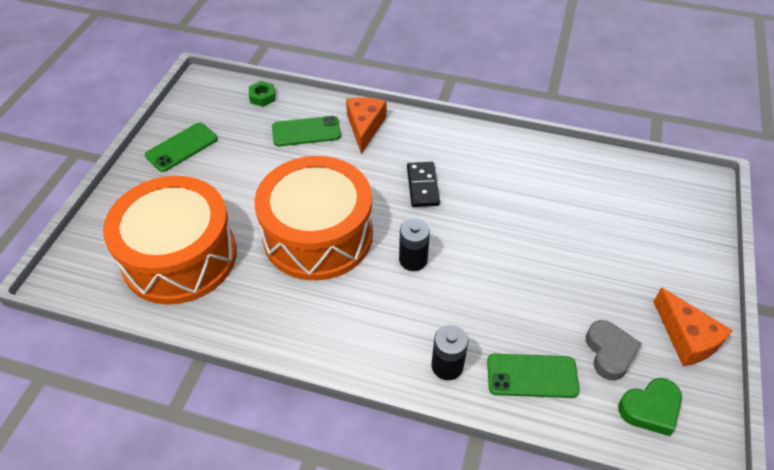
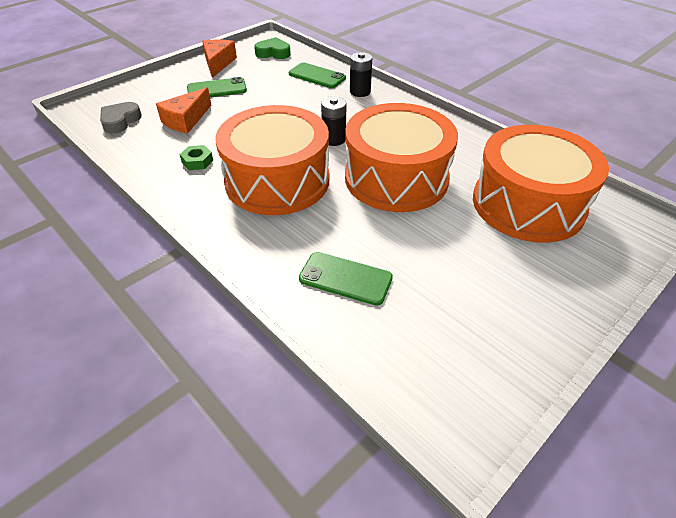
camera: 150 degrees left, 5 degrees down
green phone [145,123,218,172] -> green phone moved to [187,77,247,97]
green nut [249,81,275,107] -> green nut moved to [180,145,213,170]
orange cheese [346,97,387,154] -> orange cheese moved to [156,87,211,133]
black domino [407,162,440,207] -> orange drum [216,105,329,215]
grey heart [586,320,642,381] -> grey heart moved to [100,102,142,134]

